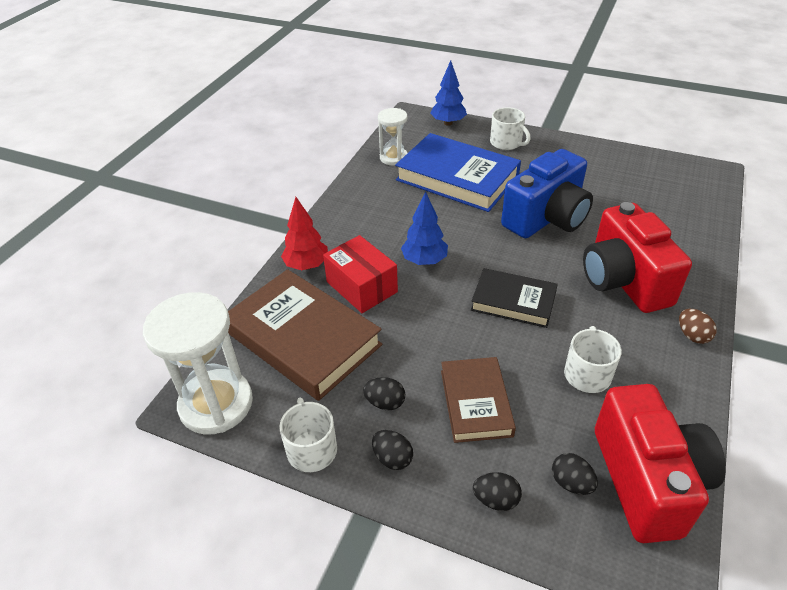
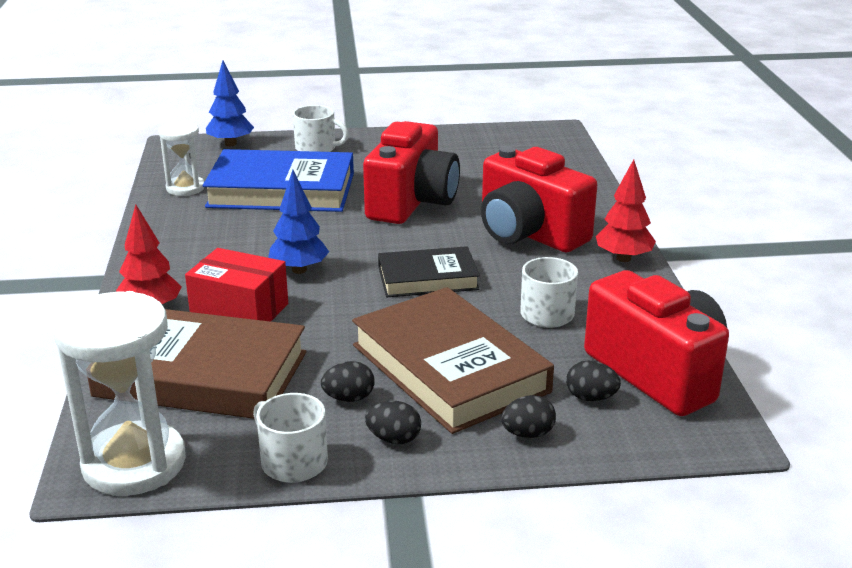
camera: 30 degrees left, 15 degrees down
brown book [441,357,516,443] -> brown book [352,287,554,434], size x1.69
blue camera [501,149,593,238] -> red camera [363,121,460,224]
brown egg [679,309,717,344] -> red tree [596,159,656,262]

